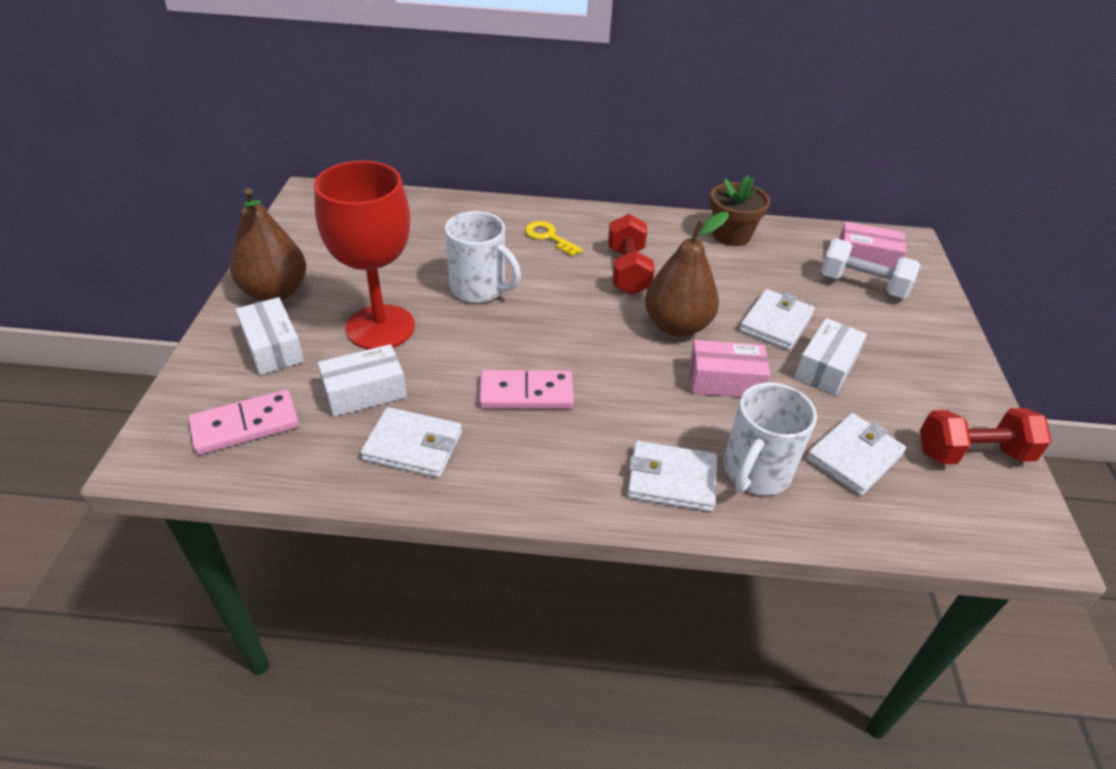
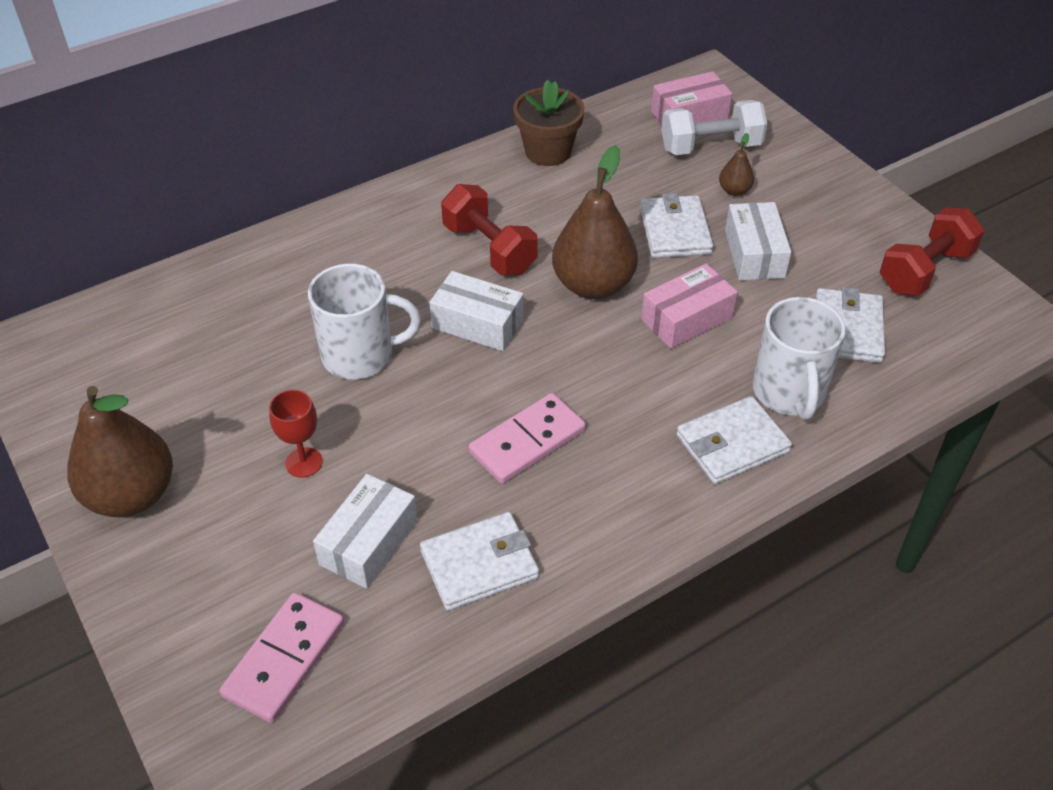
camera: 35 degrees left, 5 degrees up
white box [236,297,304,375] -> white box moved to [429,271,524,351]
red goblet [314,161,415,349] -> red goblet [269,389,323,478], size x0.42
yellow key [525,221,583,256] -> none
none -> brown pear [719,133,754,196]

